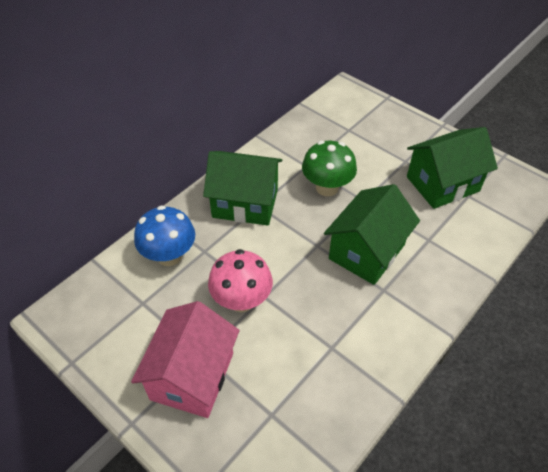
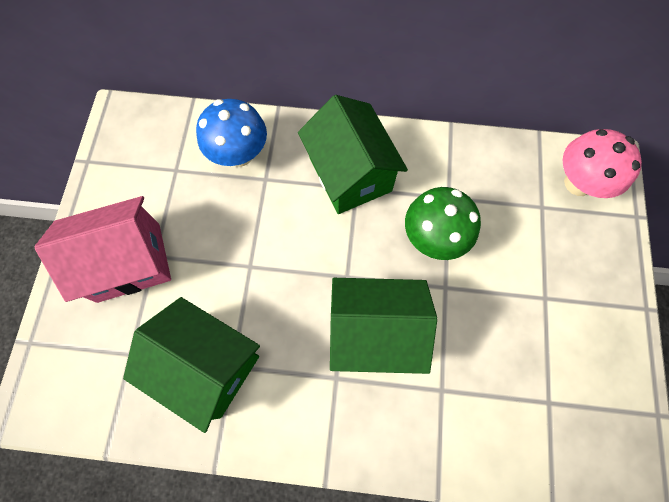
camera: 55 degrees right, 20 degrees up
pink mushroom [208,249,273,312] -> pink mushroom moved to [563,129,642,198]
green house [407,127,498,209] -> green house moved to [123,297,260,433]

